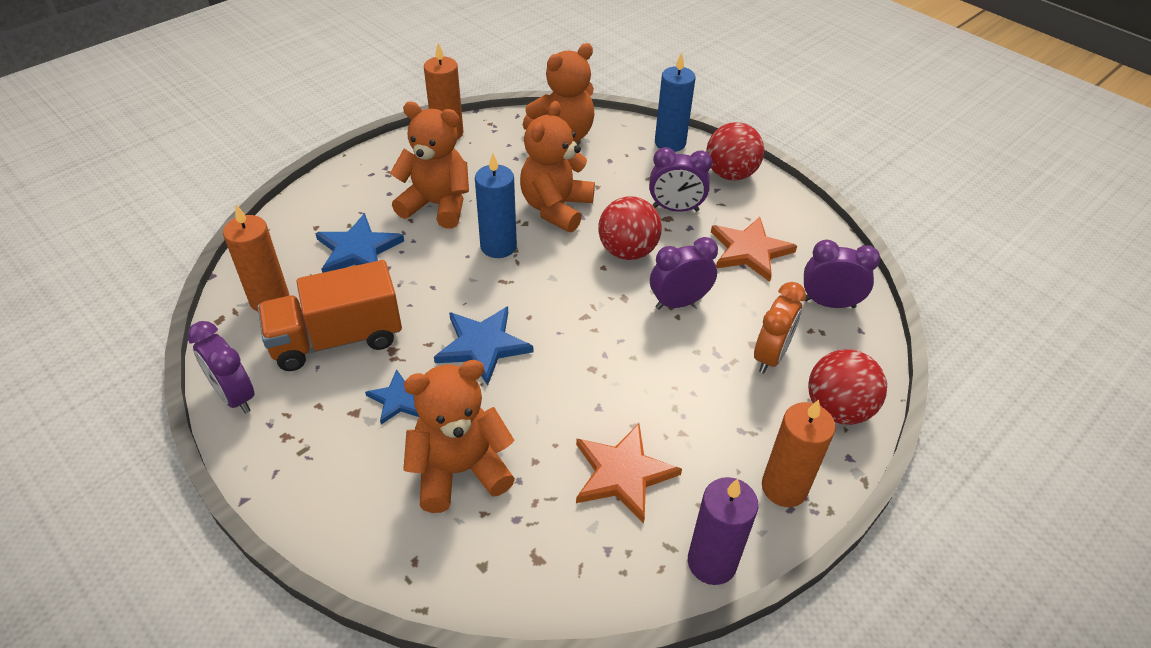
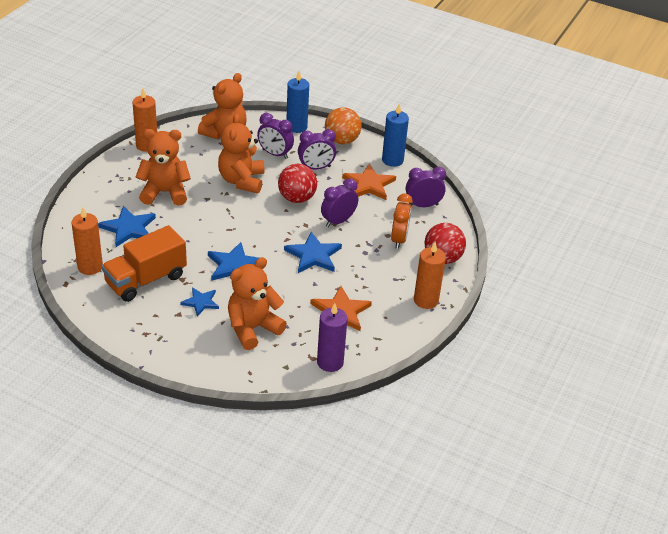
camera: 20 degrees left, 5 degrees down
purple clock [187,321,254,413] -> purple clock moved to [257,113,294,159]
blue candle [475,153,517,258] -> blue candle moved to [382,104,409,167]
purple candle [688,477,758,585] -> purple candle moved to [317,303,348,372]
red ball [706,122,764,180] -> orange ball [325,107,362,144]
none -> blue star [284,232,342,273]

